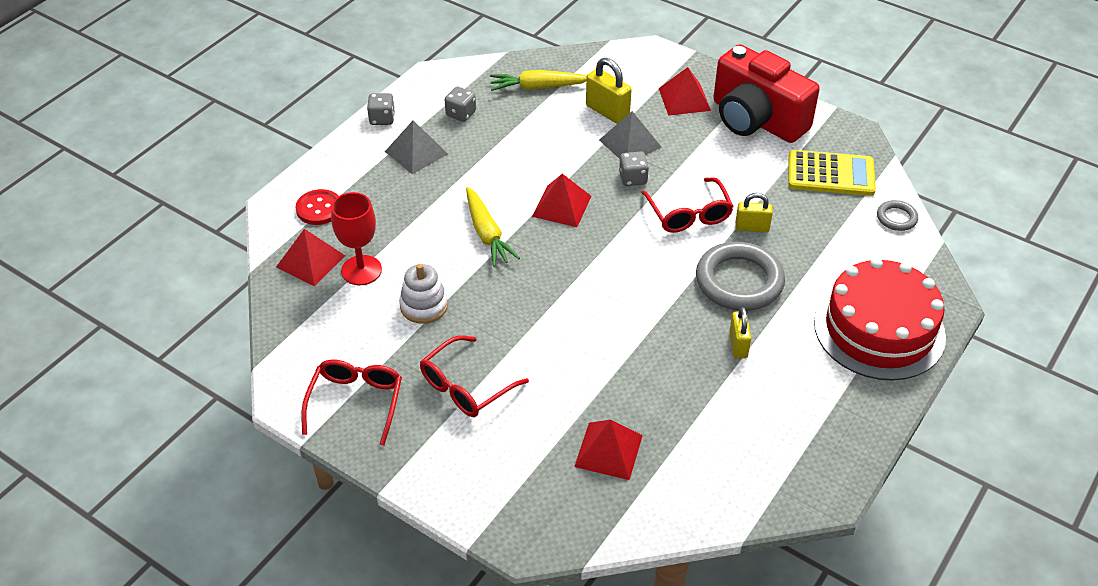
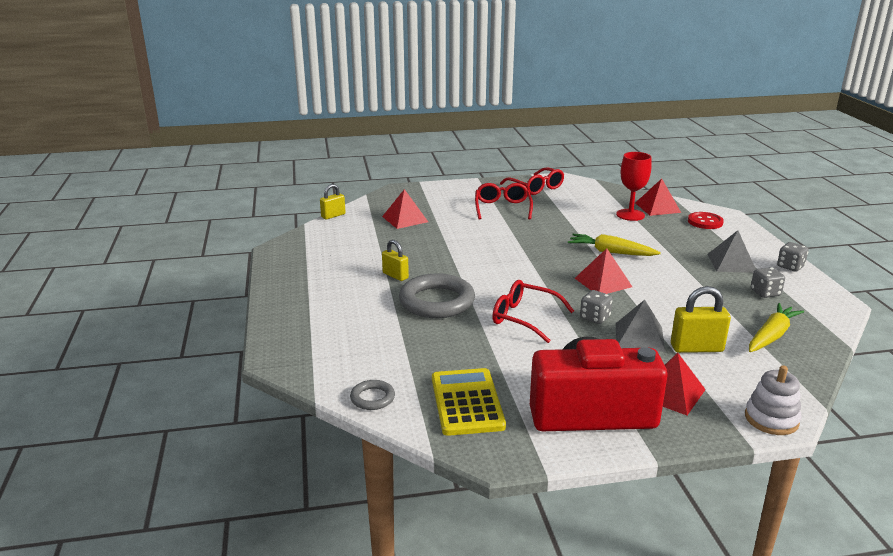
camera: 135 degrees right, 20 degrees down
white stacking toy [399,264,448,324] -> white stacking toy moved to [745,365,801,435]
yellow padlock [735,193,773,232] -> yellow padlock moved to [320,184,345,219]
yellow calculator [788,150,876,196] -> yellow calculator turned 120 degrees clockwise [432,368,506,436]
red cake [814,258,946,381] -> none

